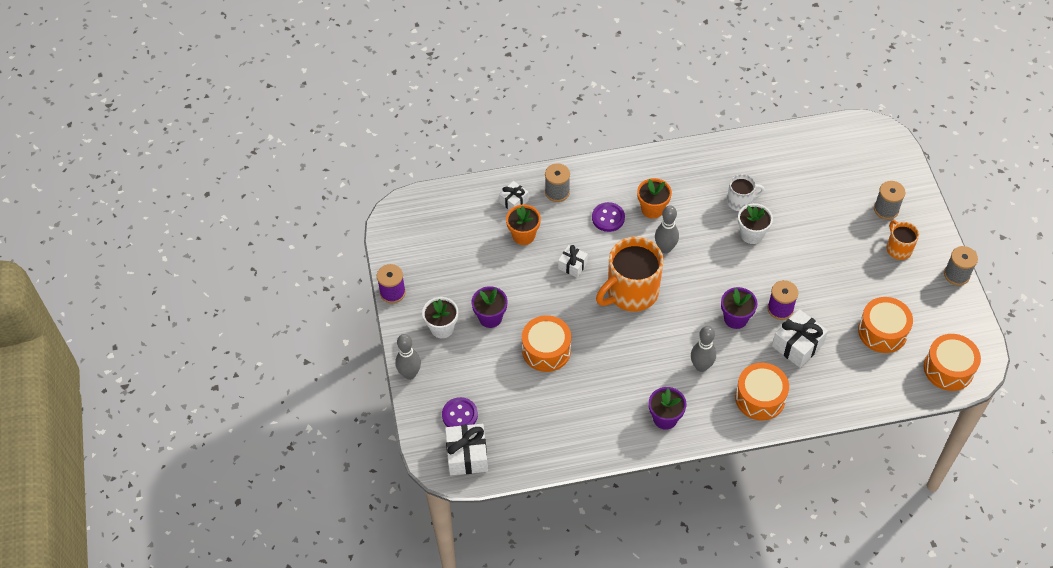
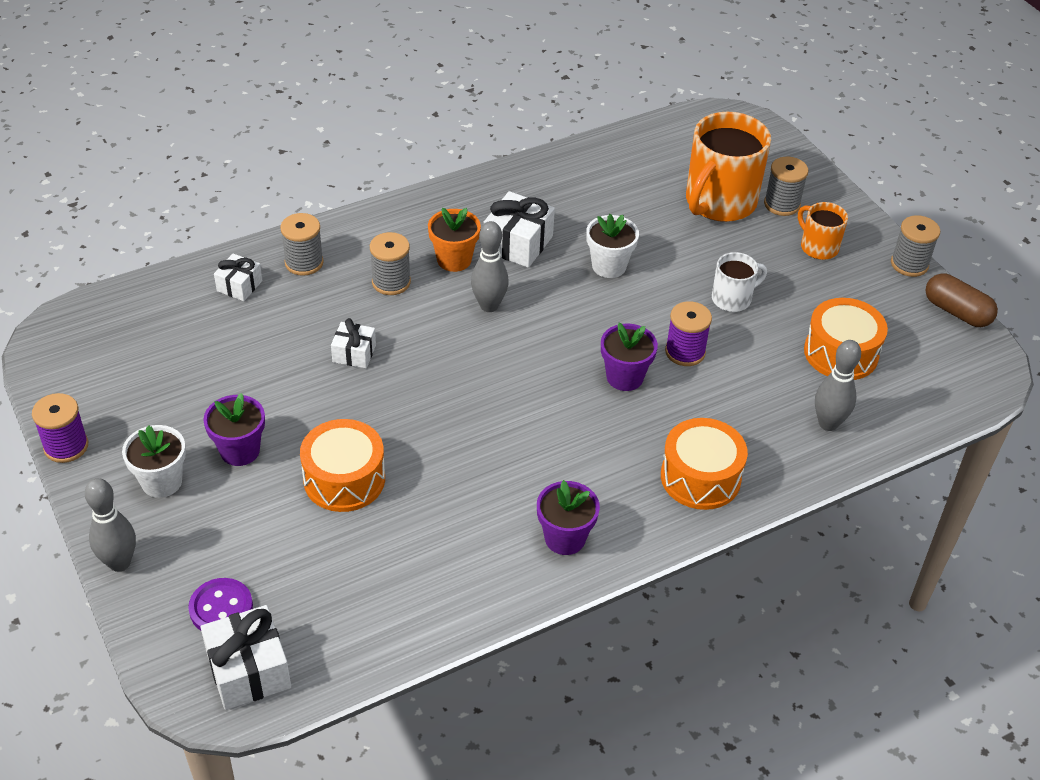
camera: 20 degrees left, 10 degrees down
orange flower pot [506,205,541,245] -> none
purple button [592,202,625,232] -> grey spool [370,232,411,295]
orange mug [596,237,663,312] -> orange mug moved to [686,112,771,222]
grey bowling pin [691,326,716,372] -> grey bowling pin moved to [815,340,861,431]
white mug [727,174,765,211] -> white mug moved to [712,252,767,312]
white gift [772,309,828,368] -> white gift moved to [483,191,555,268]
orange drum [924,334,981,391] -> none
none -> brown capsule [926,273,998,327]

